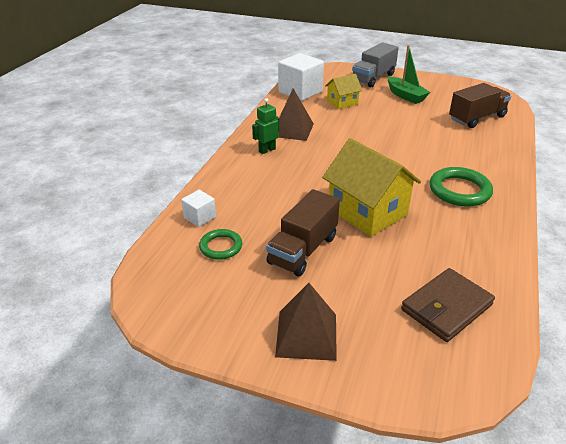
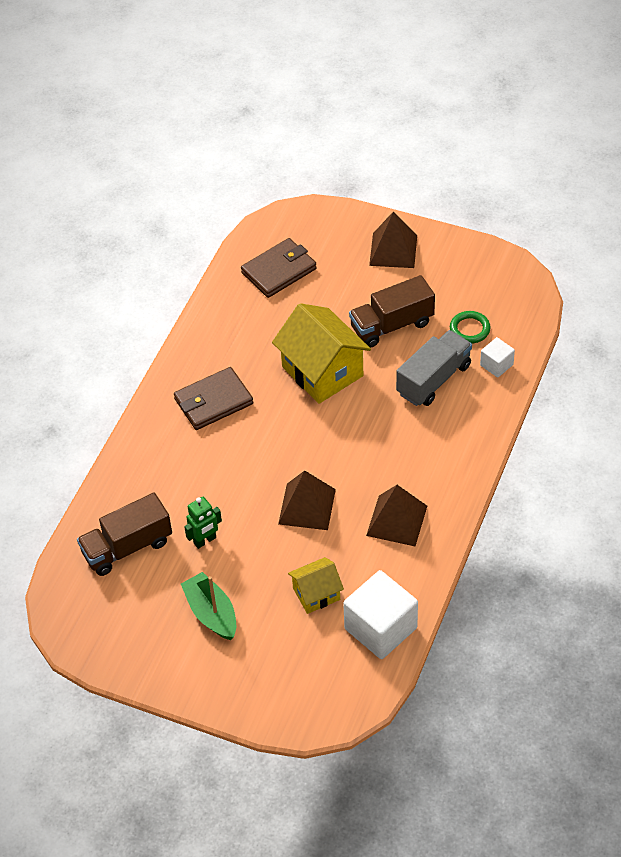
camera: 175 degrees left, 15 degrees up
green robot [252,98,279,154] -> green robot moved to [184,497,222,549]
brown truck [266,189,340,276] -> brown truck turned 150 degrees counterclockwise [349,275,435,348]
grey truck [352,42,399,88] -> grey truck moved to [396,330,472,406]
green ring [430,167,493,206] -> brown wallet [174,367,253,430]
none -> brown pyramid [278,471,336,530]

